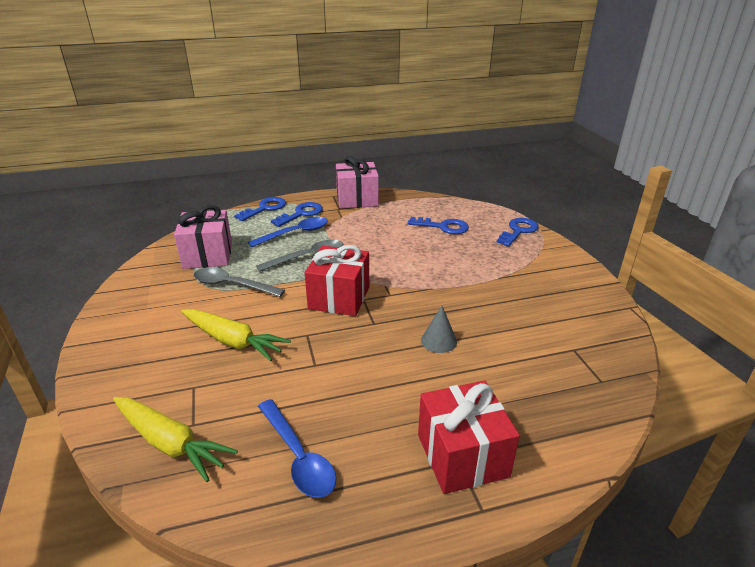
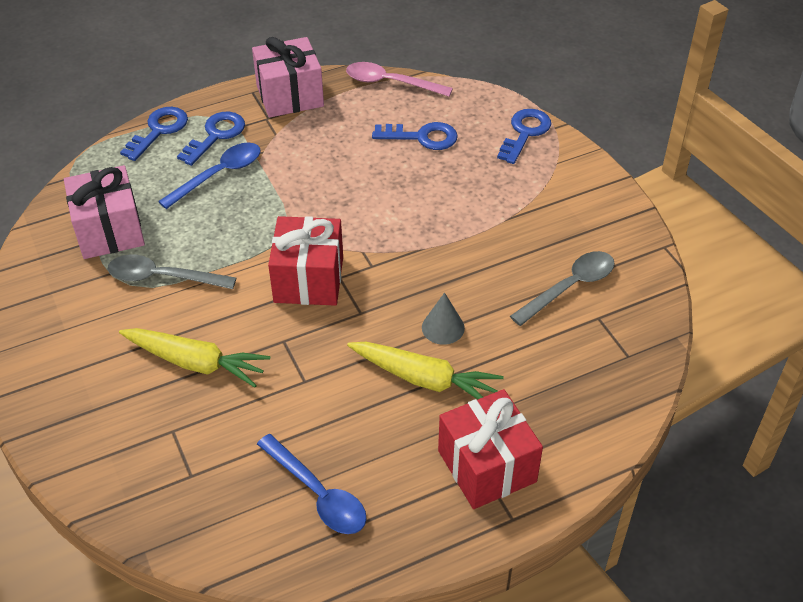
camera: 10 degrees left, 15 degrees up
yellow carrot [113,397,238,482] -> yellow carrot moved to [347,342,504,399]
grey spoon [256,239,343,272] -> grey spoon moved to [510,251,615,326]
none -> pink spoon [346,62,453,97]

